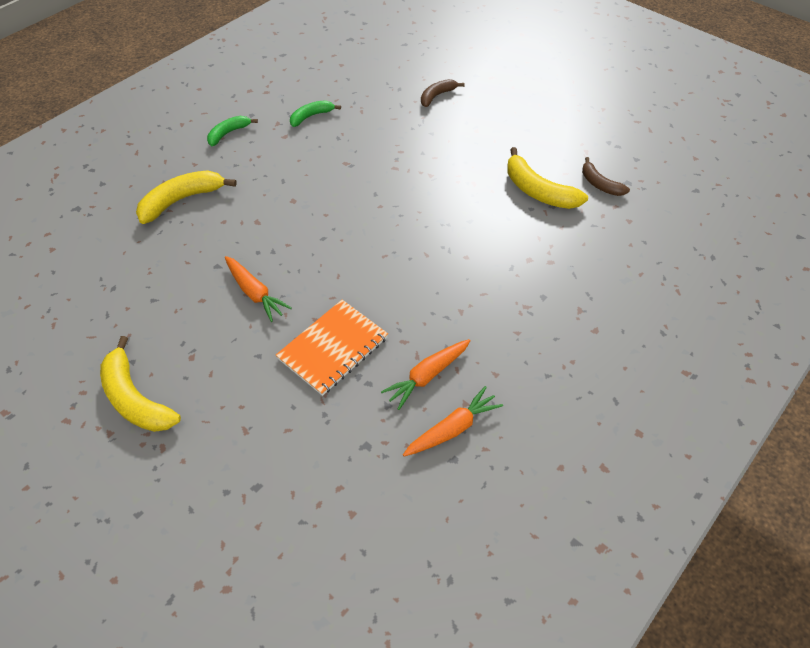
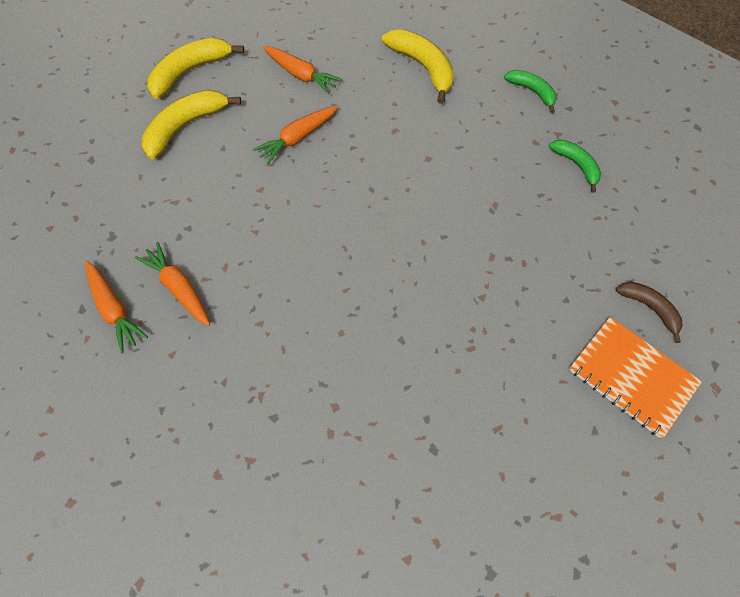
camera: 90 degrees right, 10 degrees up
orange notebook [276,300,388,396] -> orange notebook moved to [569,317,702,438]
yellow banana [507,147,588,209] -> yellow banana moved to [142,90,241,159]
brown banana [582,157,630,196] -> none
none -> orange carrot [263,46,342,94]

